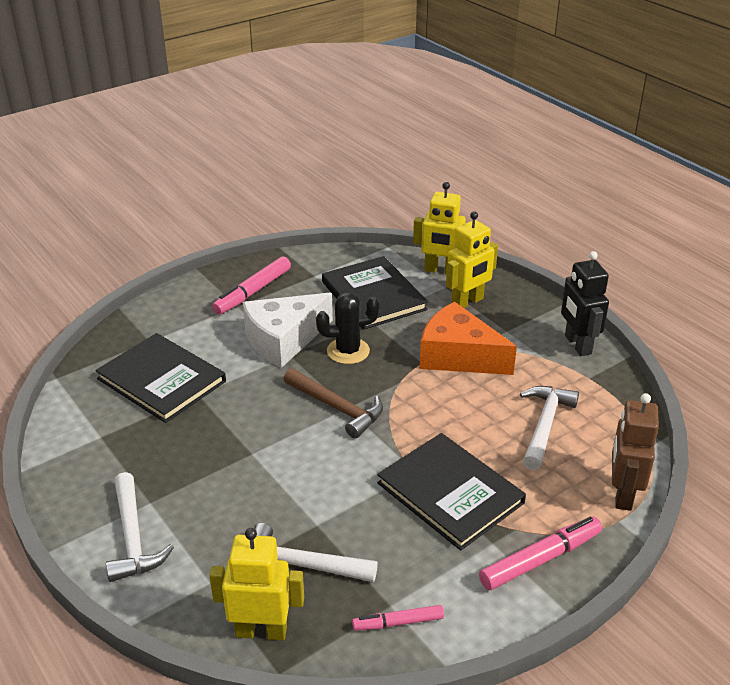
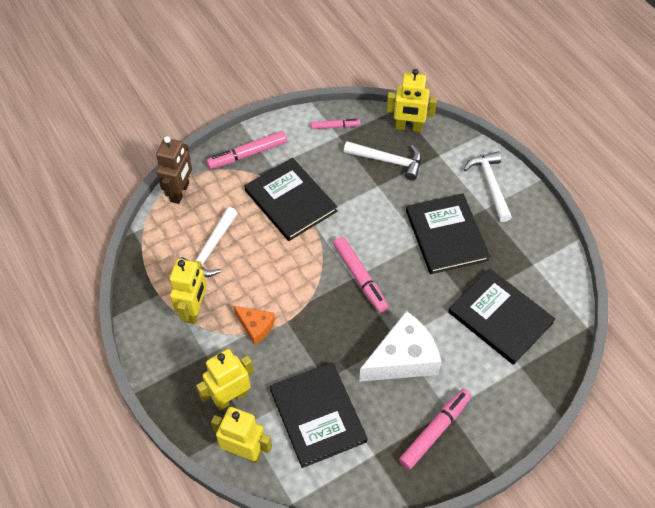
camera: 175 degrees left, 20 degrees up
brown hammer [284,368,383,439] -> pink marker [333,237,388,313]
black cactus [316,292,380,364] -> none
orange cheese [420,302,517,375] -> orange cheese [234,306,275,345], size x0.54
black robot [561,251,609,356] -> none
none -> yellow robot [169,259,207,324]
none -> black book [406,194,490,274]

